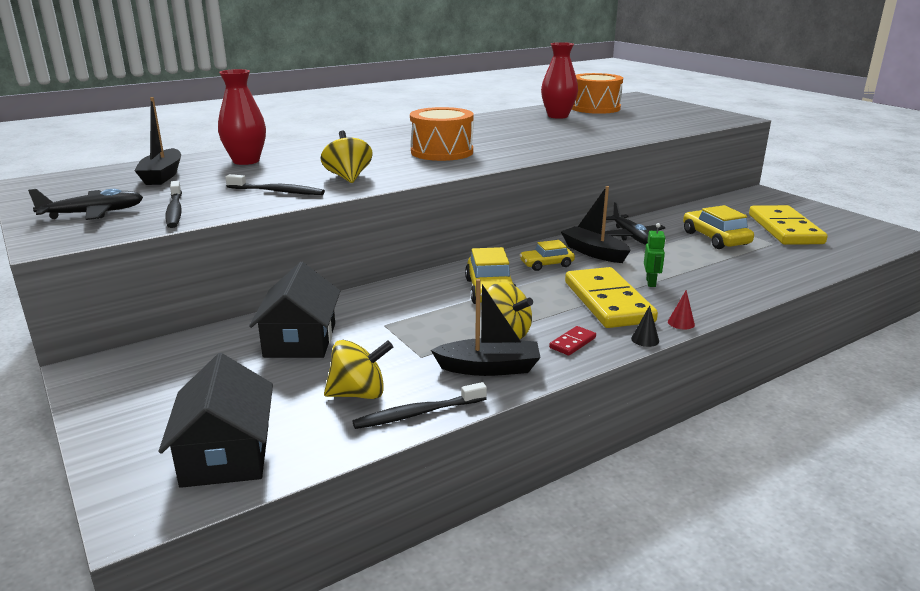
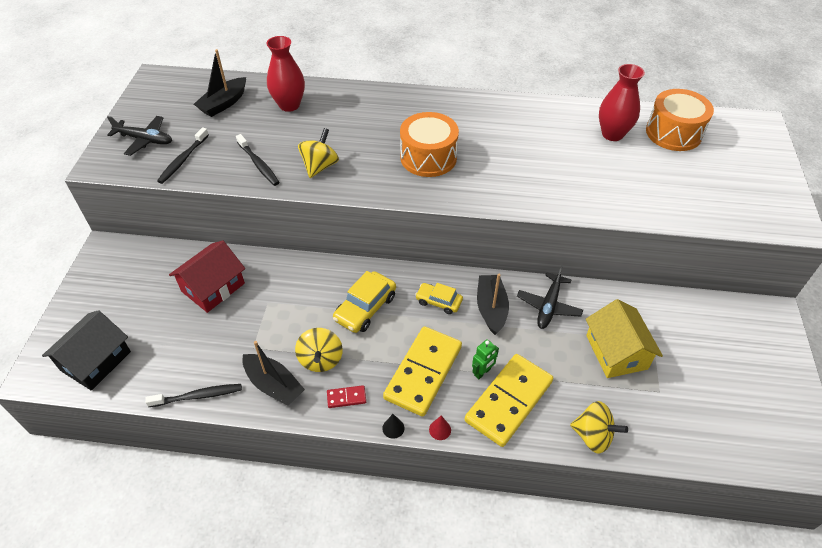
camera: 40 degrees right, 25 degrees up
black house [249,262,340,358] -> red house [169,240,245,313]
yellow spinning top [324,340,393,399] -> yellow spinning top moved to [570,401,628,454]
black toothbrush [352,382,487,429] -> black toothbrush turned 150 degrees clockwise [145,384,242,407]
yellow car [683,205,754,249] -> yellow house [586,299,663,378]
yellow domino [749,205,828,245] -> yellow domino moved to [465,354,553,447]

